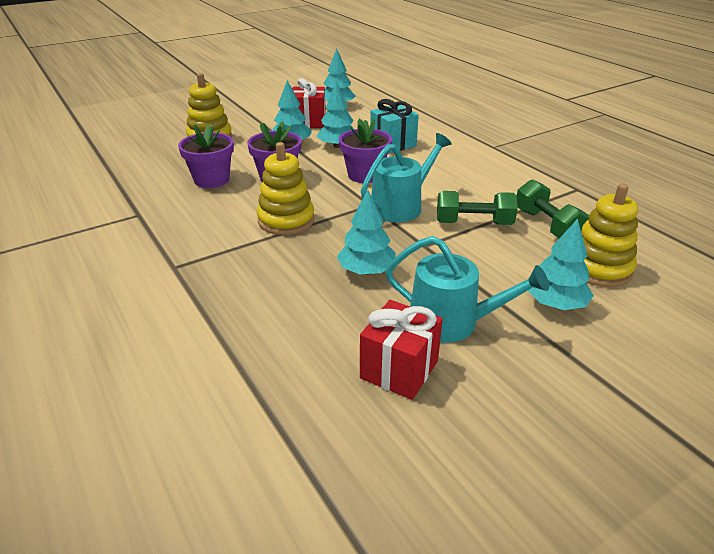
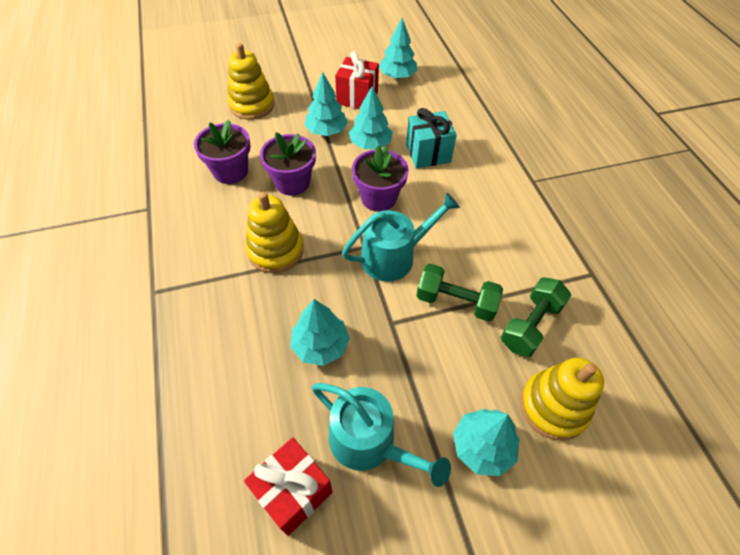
camera: 15 degrees right, 20 degrees up
green dumbbell [517,179,589,238] -> green dumbbell turned 45 degrees clockwise [501,277,571,357]

